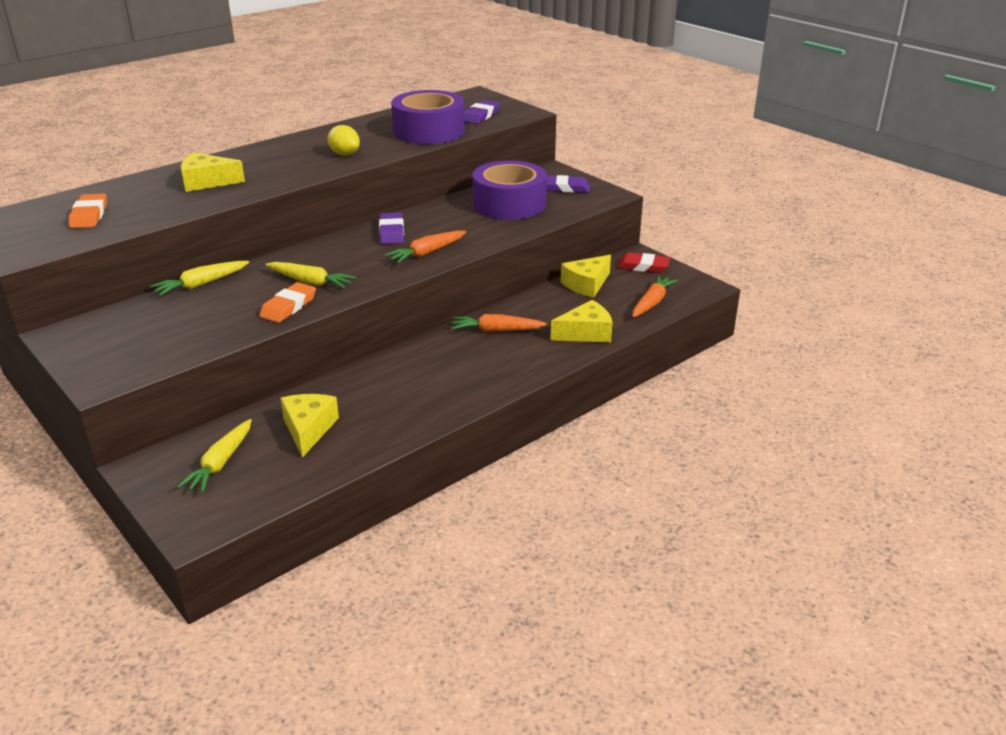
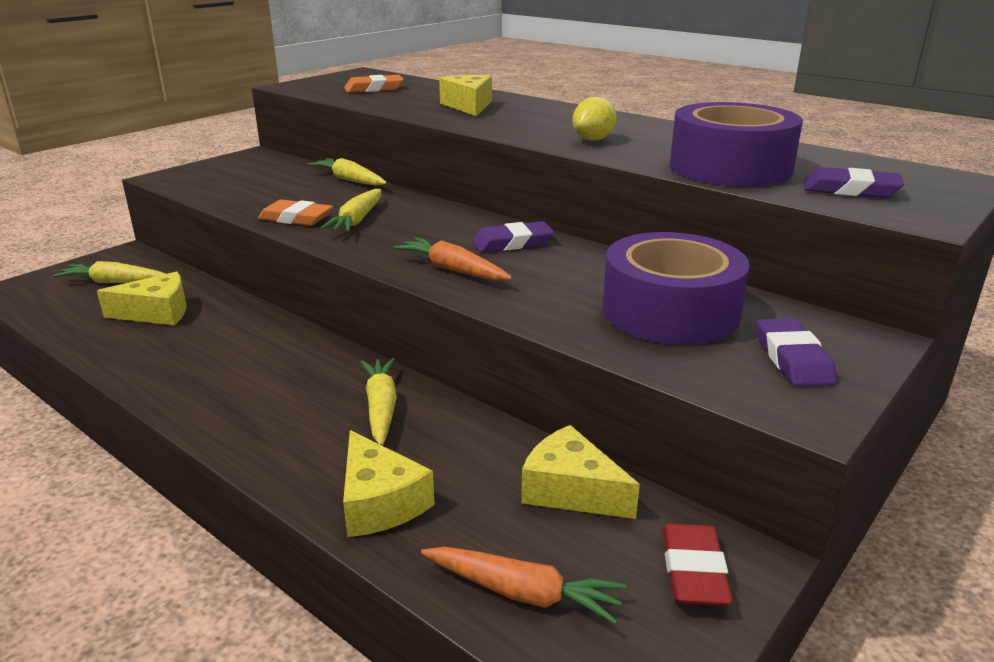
camera: 80 degrees right, 5 degrees down
orange carrot [452,314,548,332] -> yellow carrot [360,358,397,446]

